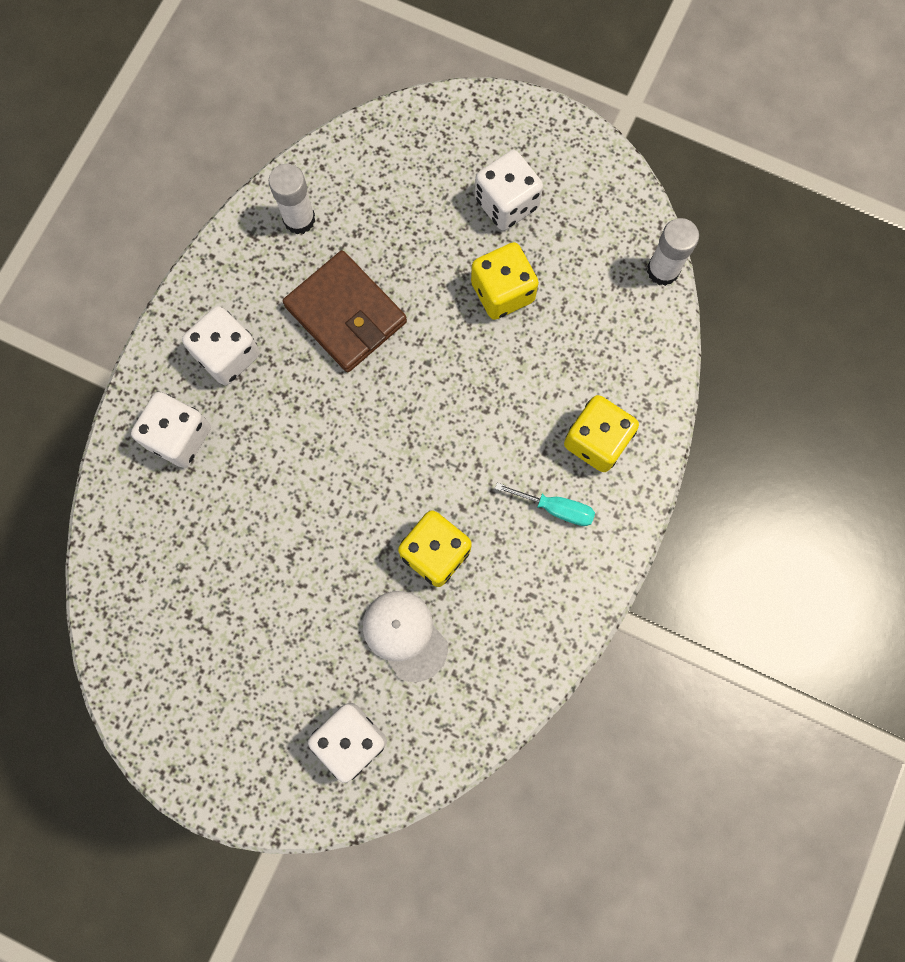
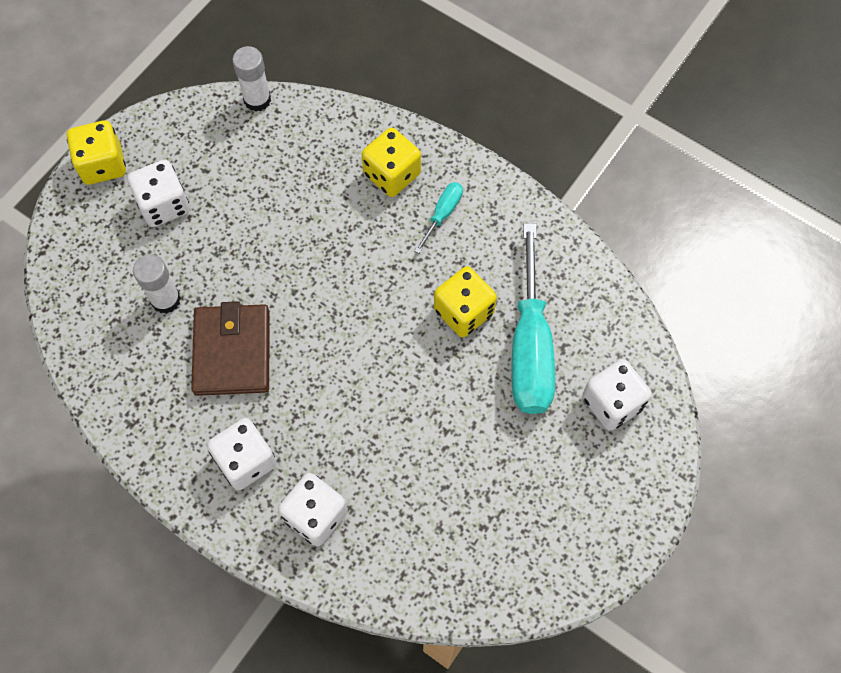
camera: 80 degrees left, 10 degrees down
white glue stick [269,164,315,234] -> white glue stick moved to [133,254,181,314]
brown wallet [283,250,407,372] -> brown wallet turned 60 degrees counterclockwise [191,301,270,396]
white cap [363,591,448,682] -> turquoise screwdriver [512,223,555,414]
yellow dice [471,242,539,320] -> yellow dice moved to [67,120,126,185]

